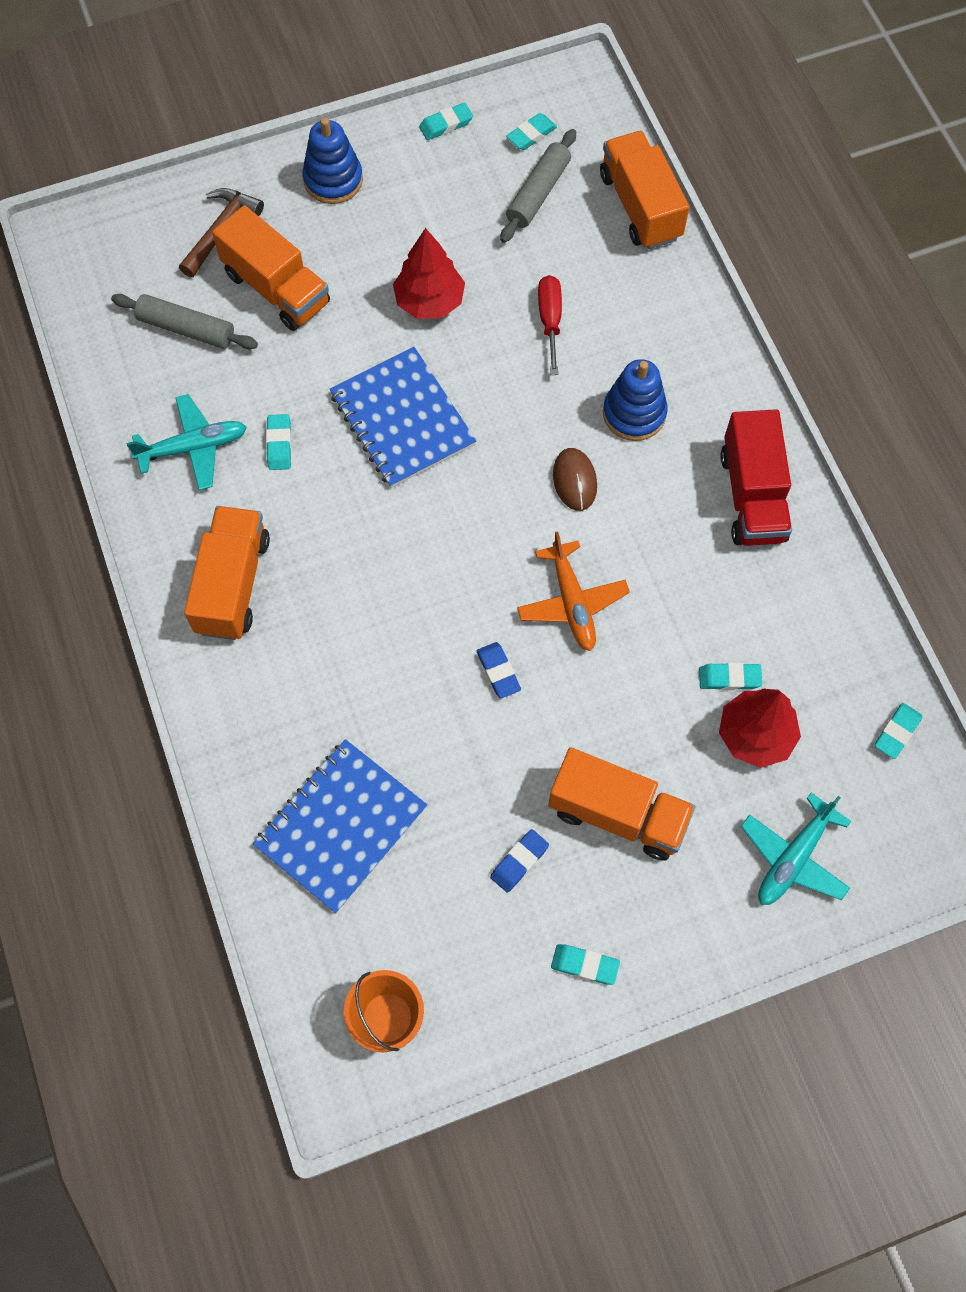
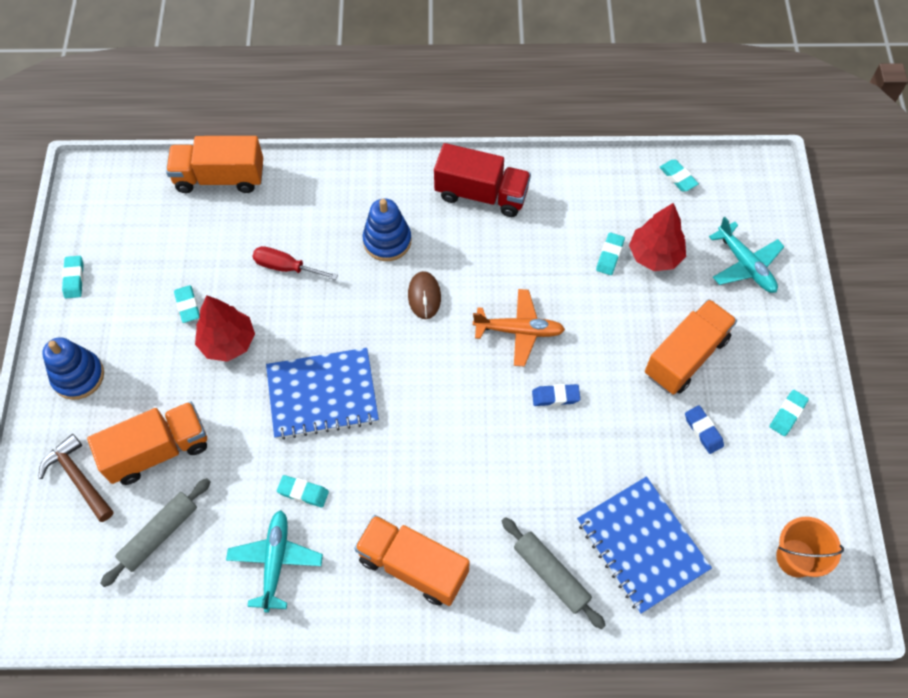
camera: 70 degrees left, 5 degrees down
grey rolling pin [500,129,576,243] -> grey rolling pin moved to [502,517,606,629]
turquoise eraser [506,113,557,150] -> turquoise eraser moved to [174,285,200,323]
brown mouse [553,448,597,511] -> brown mouse turned 75 degrees clockwise [408,271,441,319]

